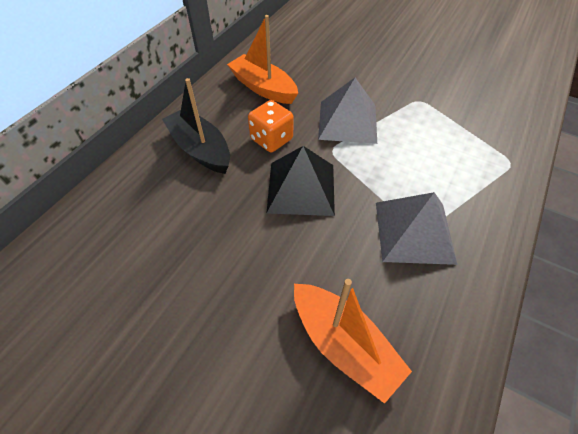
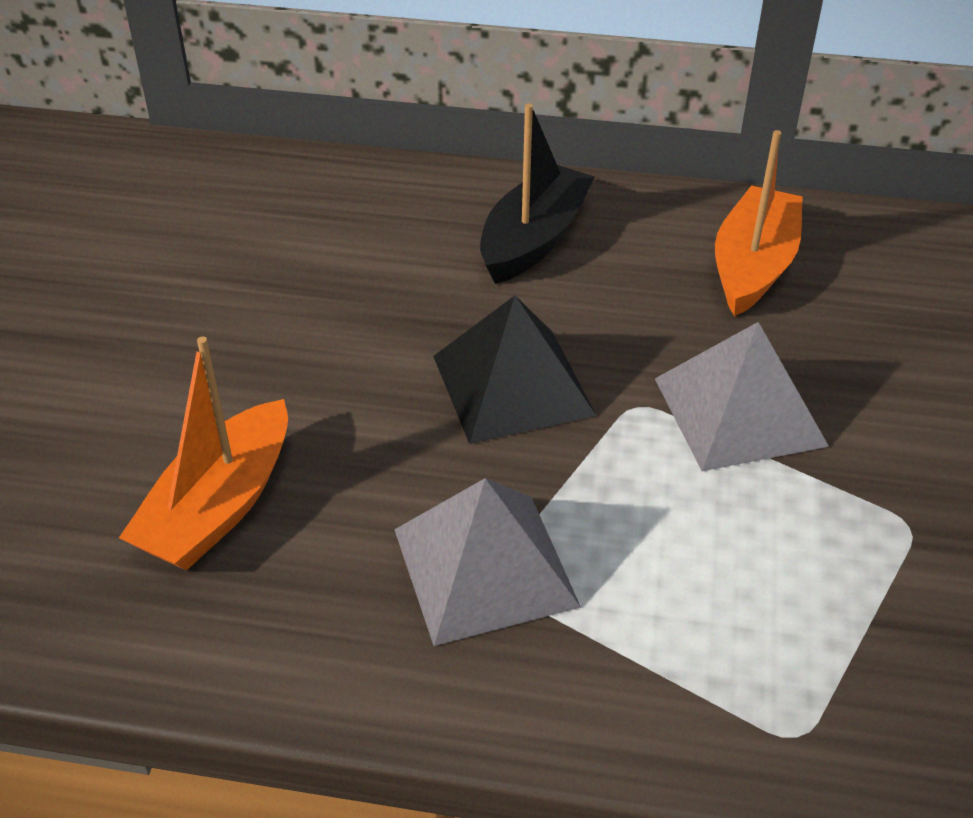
camera: 70 degrees right, 10 degrees down
orange dice [248,100,294,152] -> none

